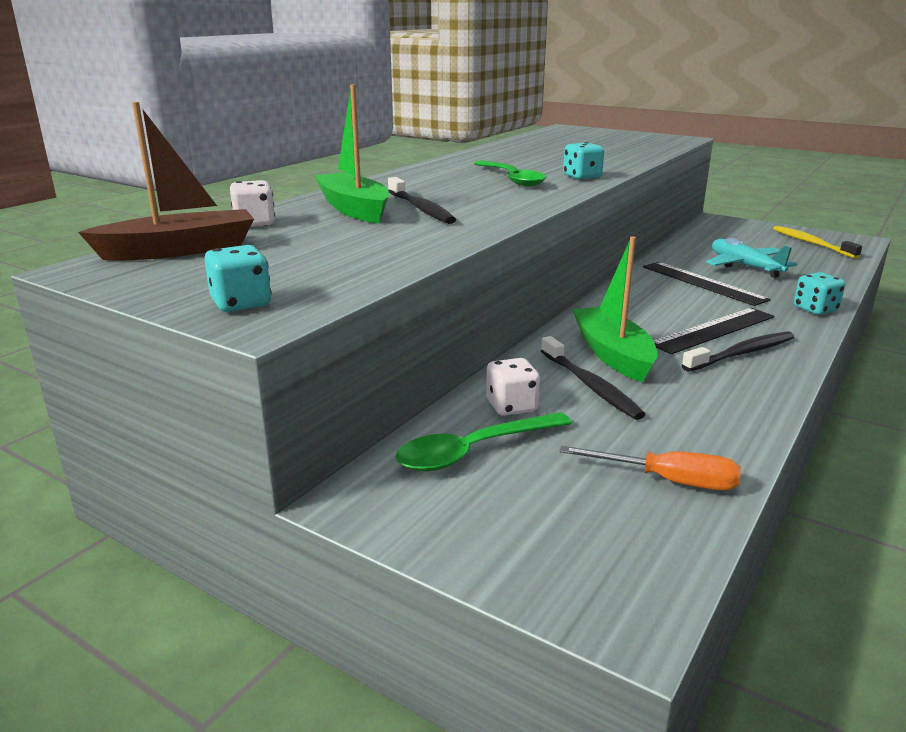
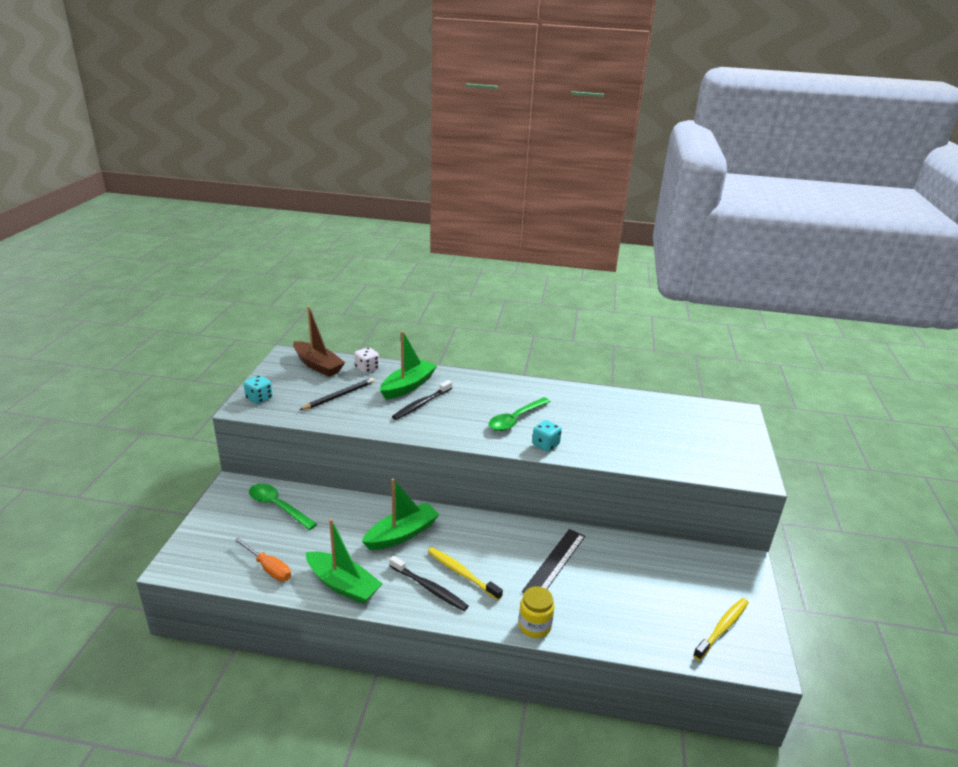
camera: 65 degrees right, 5 degrees up
white dice [486,358,540,416] -> none
black toothbrush [541,336,646,420] -> none
orange screwdriver [560,446,741,491] -> orange screwdriver turned 45 degrees counterclockwise [234,538,291,581]
black ruler [653,308,774,354] -> yellow toothbrush [427,547,503,600]
turquoise plane [706,238,797,278] -> none
turquoise dice [794,272,845,315] -> yellow jar [519,586,554,638]
none -> black pencil [300,378,374,410]
none -> green boat [306,519,383,604]

